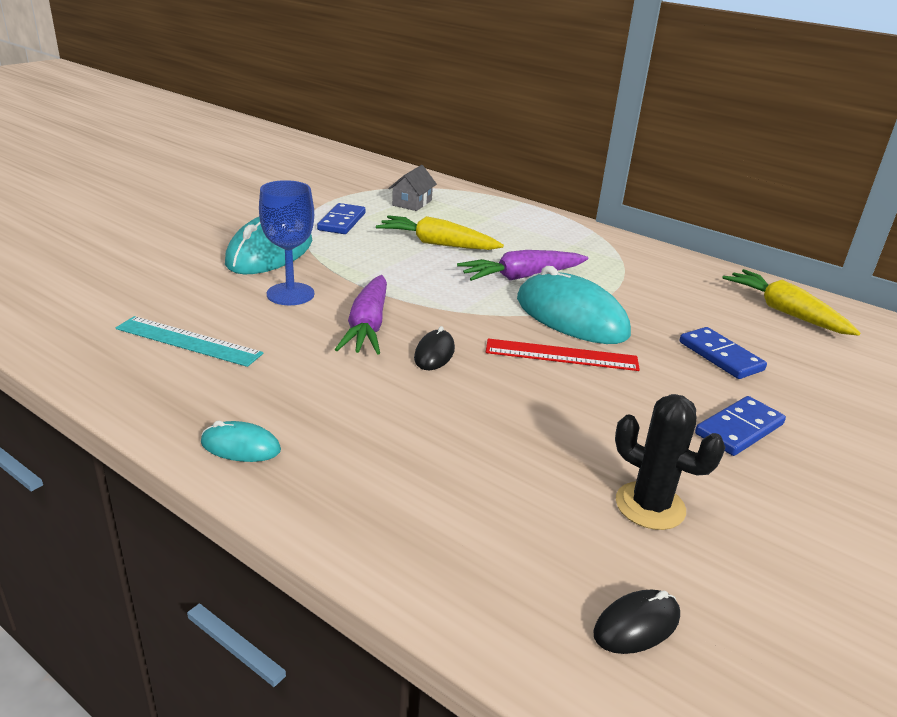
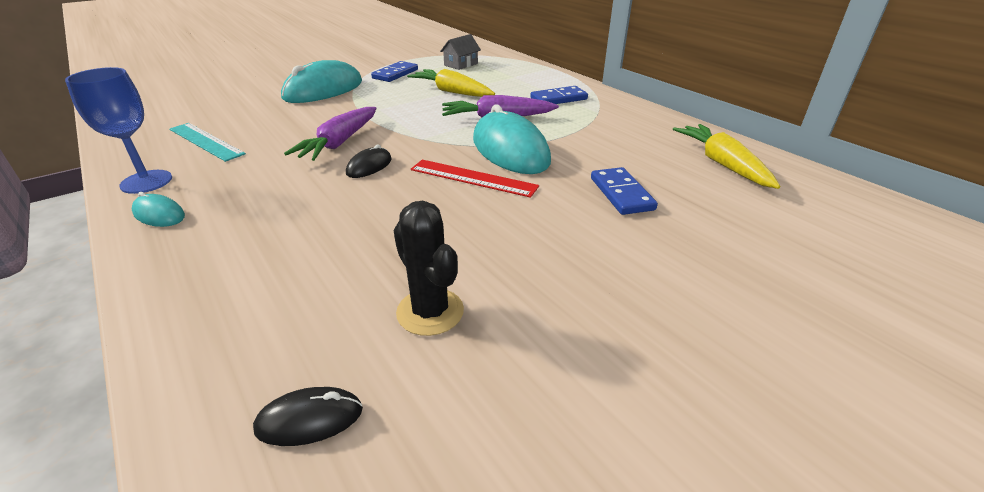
camera: 20 degrees right, 5 degrees up
blue goblet [259,180,314,305] -> blue goblet moved to [65,67,172,194]
blue domino [695,396,786,456] -> blue domino moved to [530,86,588,104]

